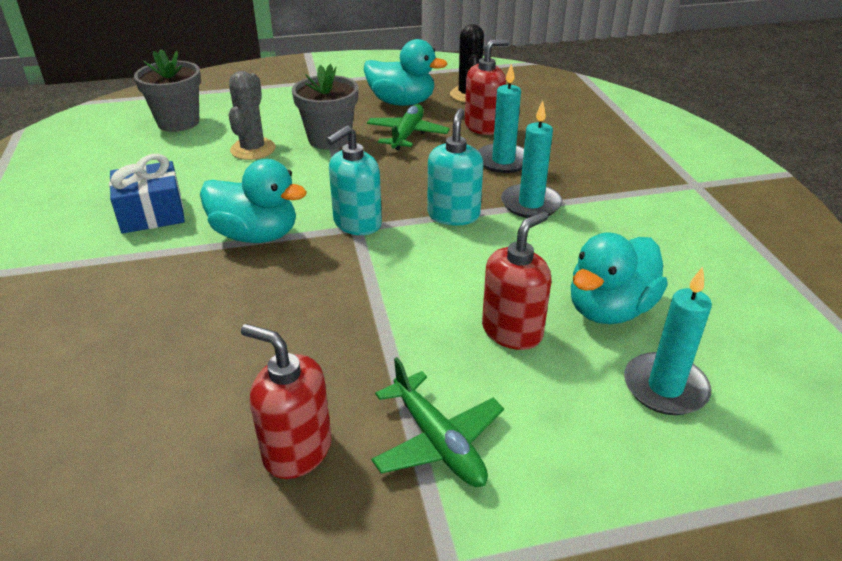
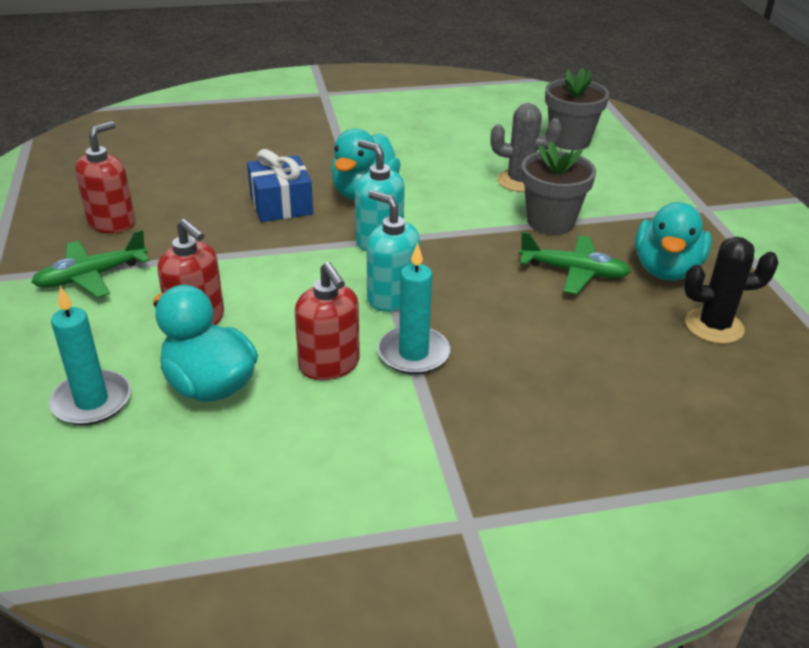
camera: 90 degrees right, 0 degrees up
blue gift [109,154,185,234] -> blue gift moved to [247,149,313,222]
turquoise soap dispenser [427,108,483,226] -> turquoise soap dispenser turned 150 degrees counterclockwise [367,190,420,312]
red soap dispenser [465,39,509,135] -> red soap dispenser moved to [295,262,360,380]
turquoise candle [478,64,524,173] -> none

